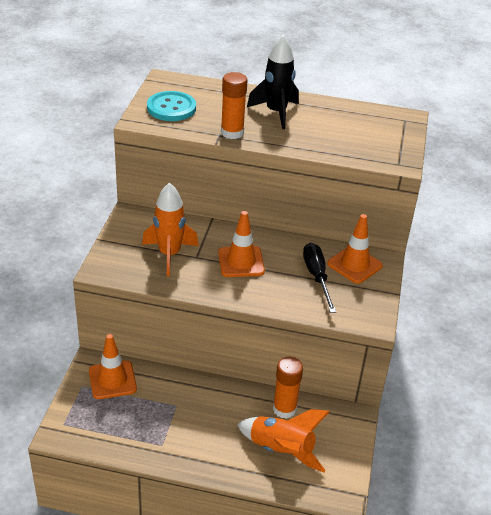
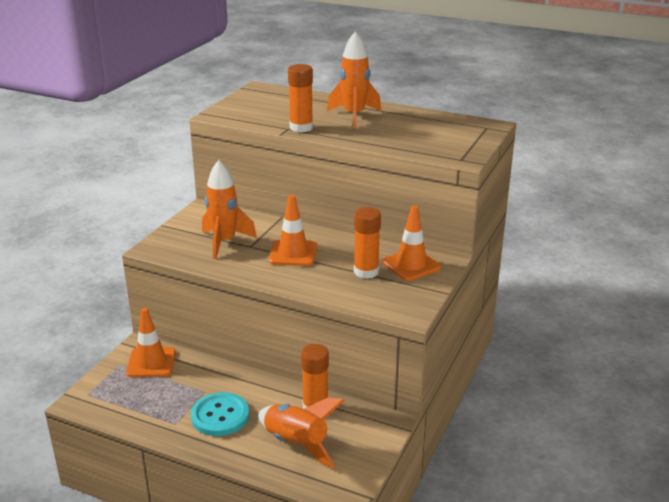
camera: 15 degrees right, 10 degrees down
turquoise button [147,91,196,121] -> turquoise button moved to [191,392,249,436]
black rocket [247,35,299,129] -> orange rocket [327,31,381,128]
black screwdriver [303,243,336,313] -> orange glue stick [354,207,381,279]

